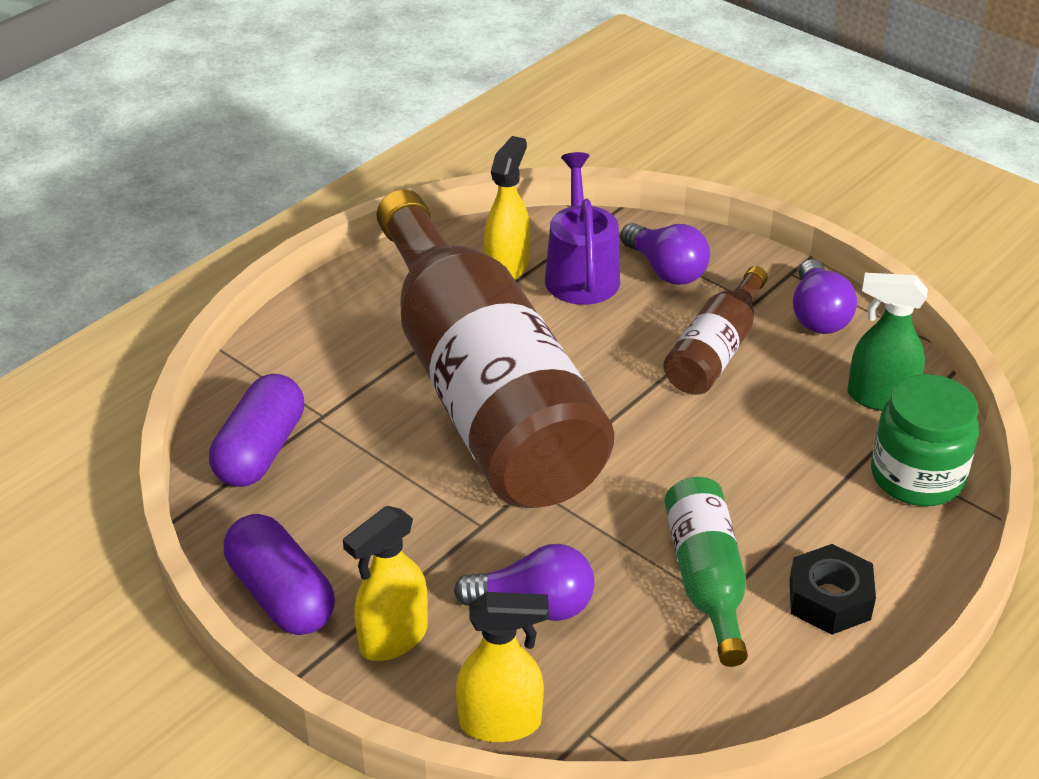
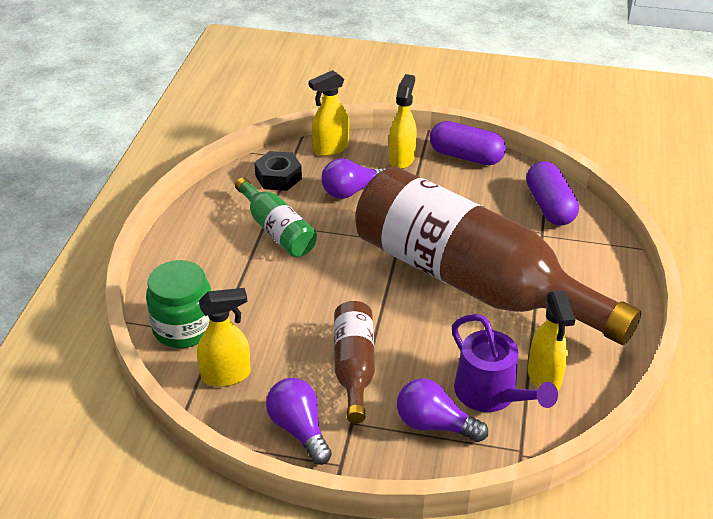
camera: 150 degrees right, 0 degrees up
black nut [790,544,876,635] -> black nut moved to [254,151,302,191]
green spray bottle [848,273,928,411] -> yellow spray bottle [197,288,251,387]

